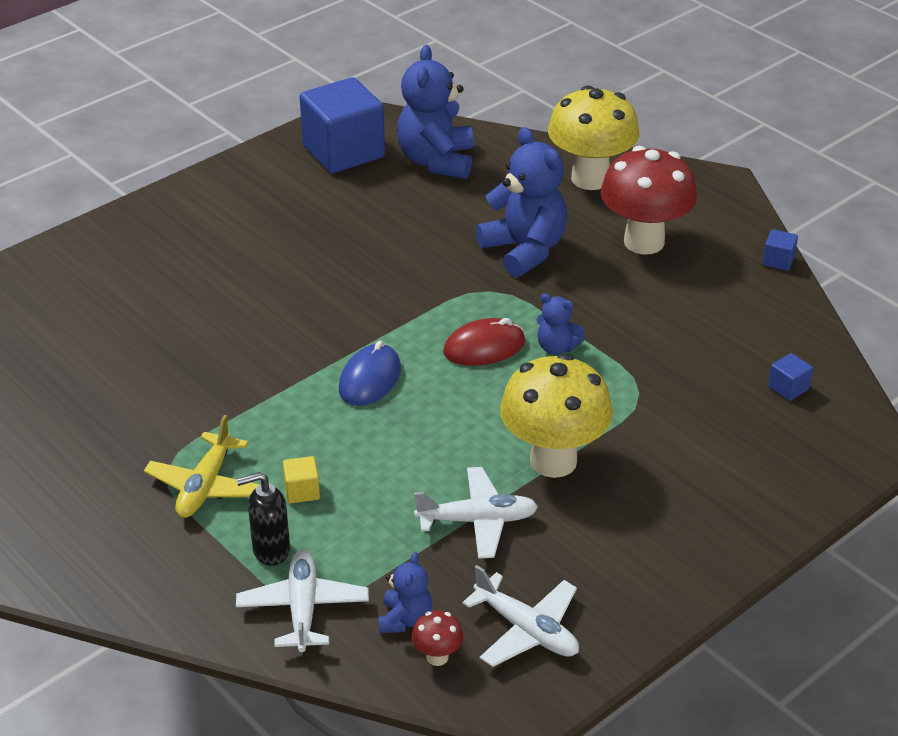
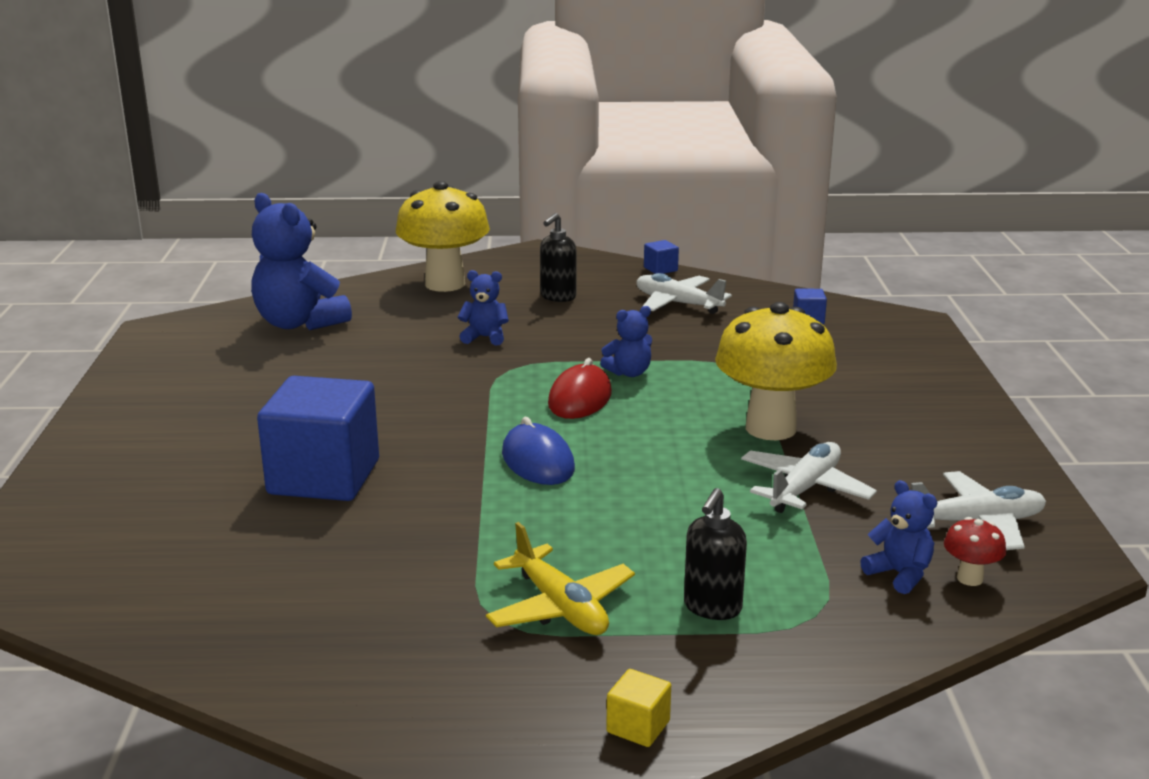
camera: 50 degrees left, 15 degrees down
white plane [236,550,369,652] -> white plane moved to [636,273,732,314]
yellow cube [283,456,320,504] -> yellow cube moved to [606,669,671,747]
blue cube [300,77,385,174] -> blue cube moved to [257,376,379,501]
blue teddy bear [476,127,568,278] -> blue teddy bear [458,270,509,345], size x0.50
red mushroom [601,146,697,254] -> black soap dispenser [540,213,576,302]

